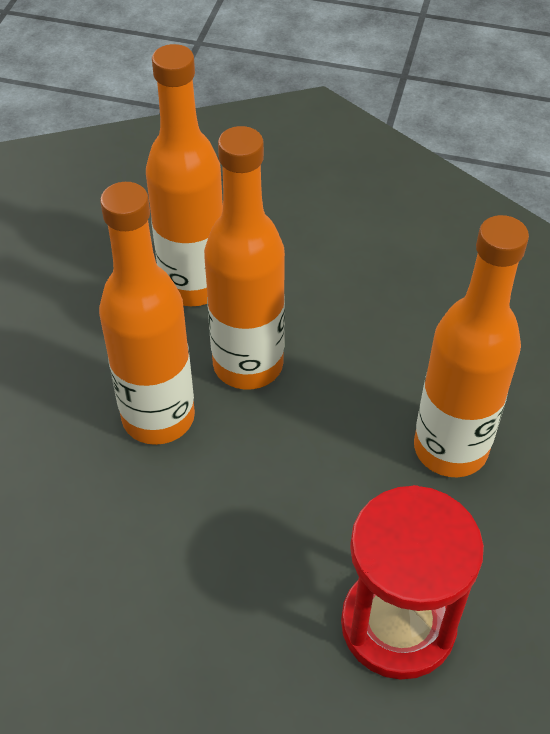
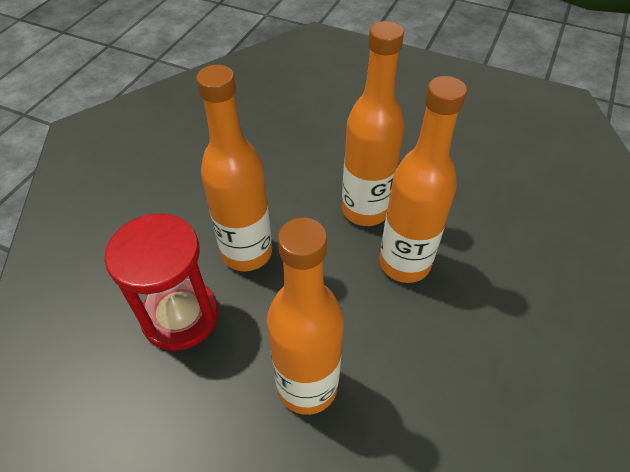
camera: 100 degrees right, 0 degrees up
orange bottle [146,44,223,306] -> orange bottle moved to [196,65,272,271]

